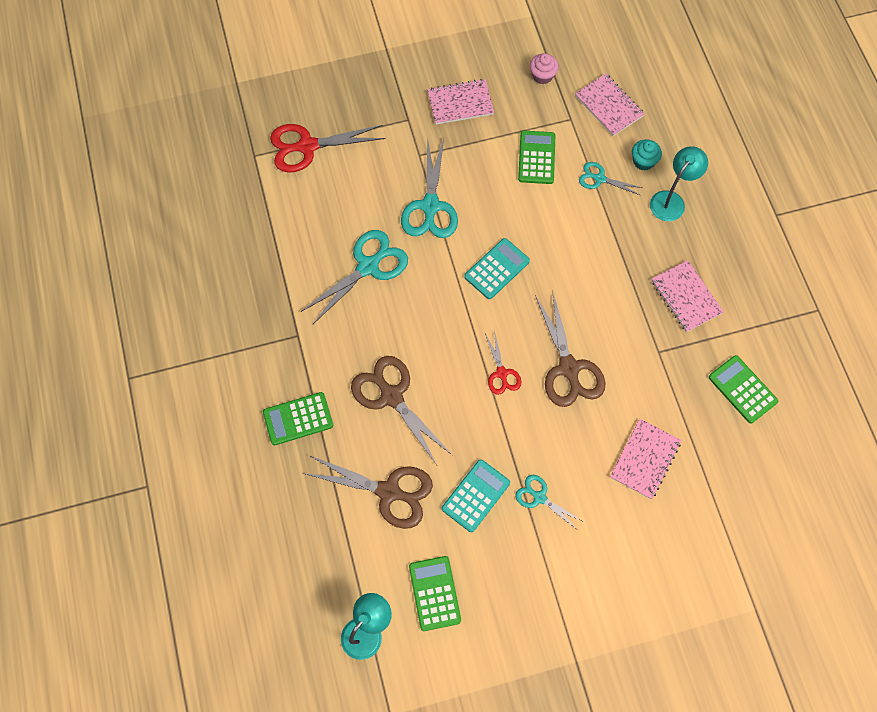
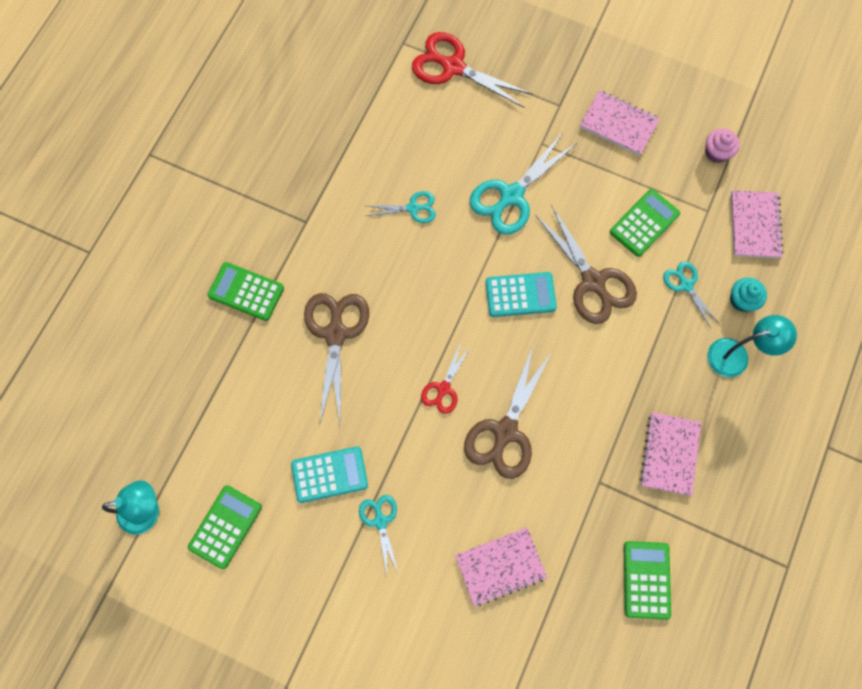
camera: 40 degrees right, 5 degrees up
turquoise scissors [301,230,408,324] -> turquoise scissors [366,191,436,223], size x0.55
brown scissors [303,455,433,529] -> brown scissors moved to [535,205,637,324]

